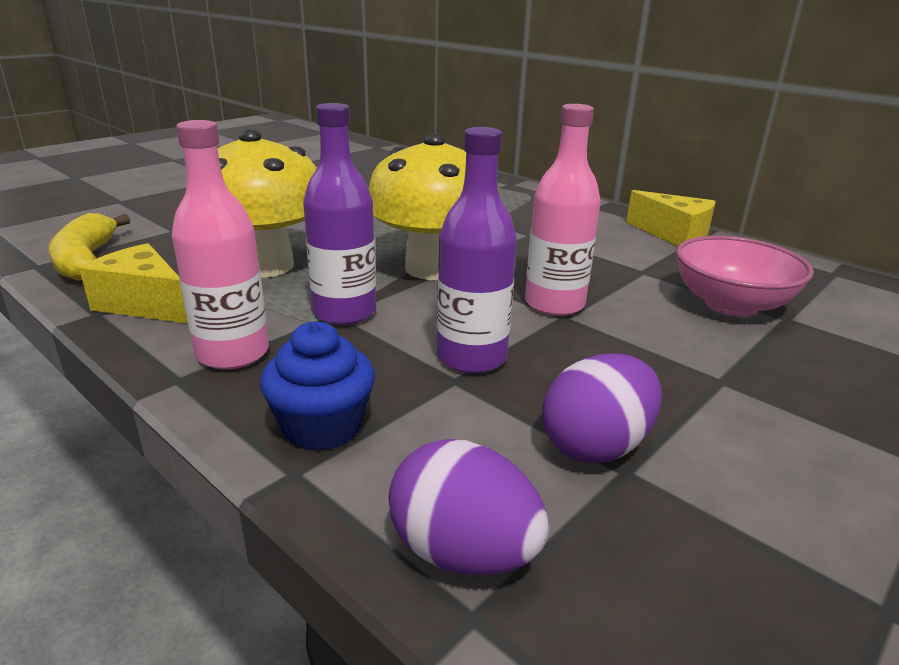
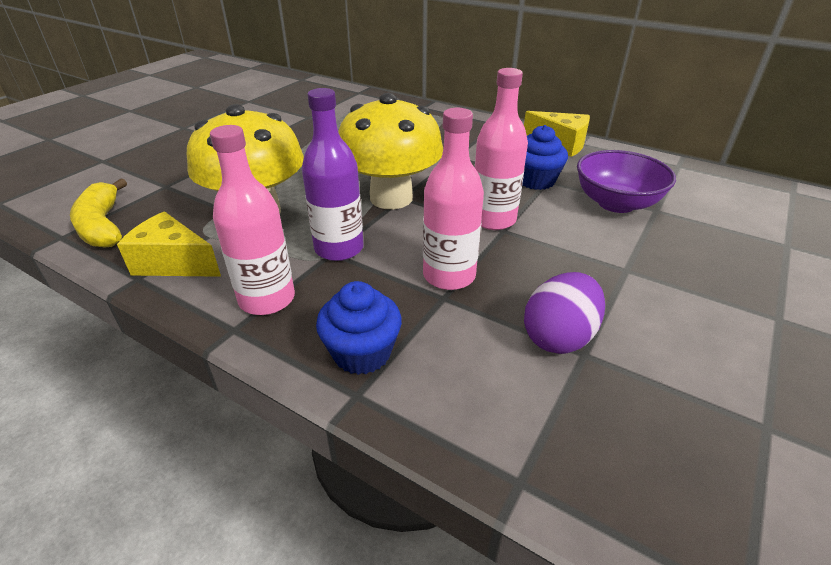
camera: 10 degrees left, 10 degrees up
purple egg [389,439,549,575] -> none
purple bottle [437,127,517,373] -> pink bottle [423,108,484,290]
pink bowl [676,236,814,316] -> purple bowl [577,150,676,213]
none -> blue cupcake [522,125,568,190]

